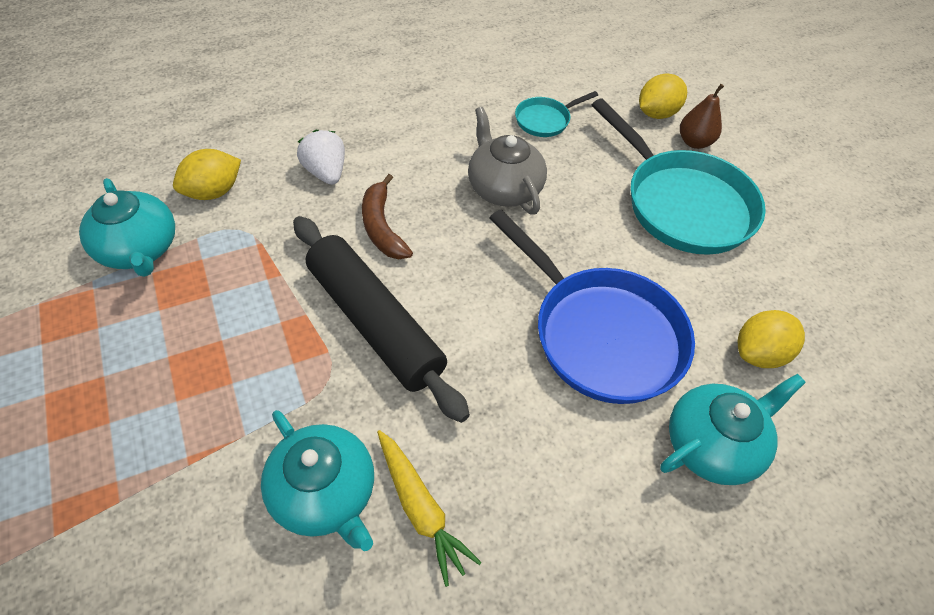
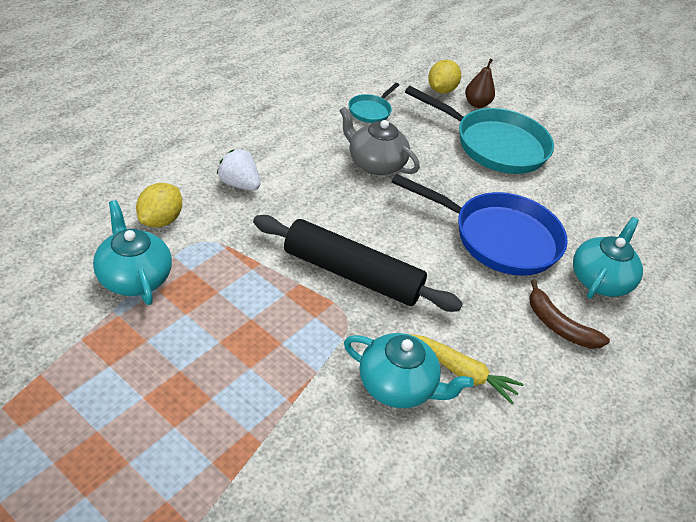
camera: 30 degrees left, 10 degrees down
turquoise teapot [79,178,175,277] -> turquoise teapot turned 150 degrees counterclockwise [93,200,172,305]
brown banana [362,174,413,259] -> brown banana moved to [529,279,610,349]
yellow lemon [738,310,805,368] -> none

